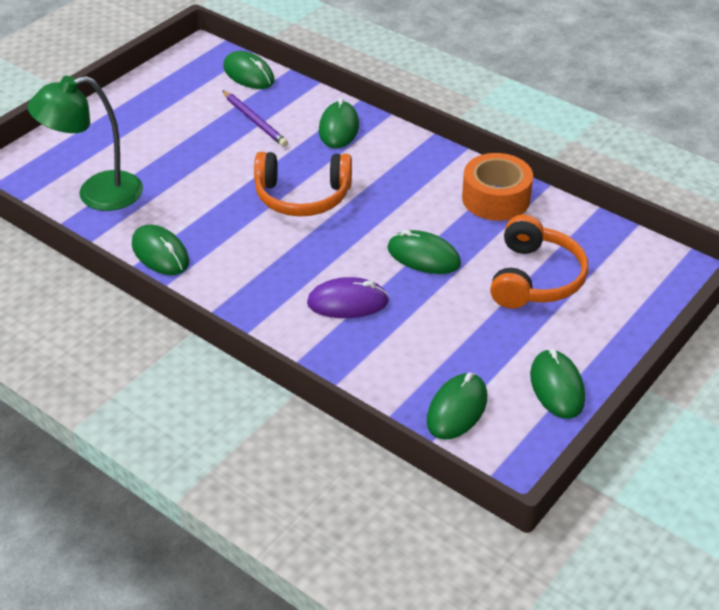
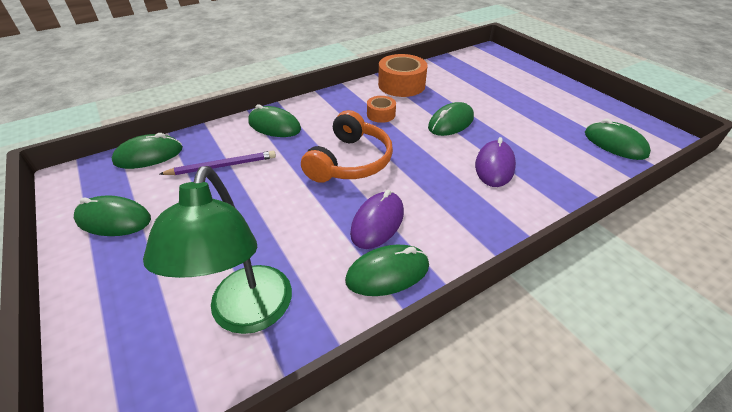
camera: 70 degrees left, 0 degrees up
orange headphones [490,214,588,308] -> none
green mouse [530,349,585,419] -> green mouse moved to [74,195,151,236]
none -> purple mouse [350,190,404,249]
none -> orange tape [367,96,396,123]

